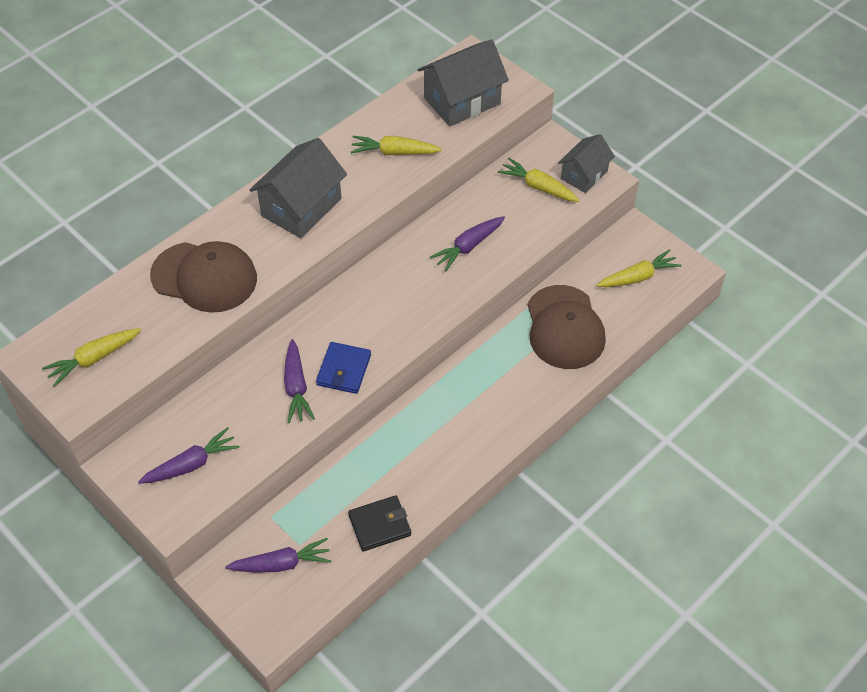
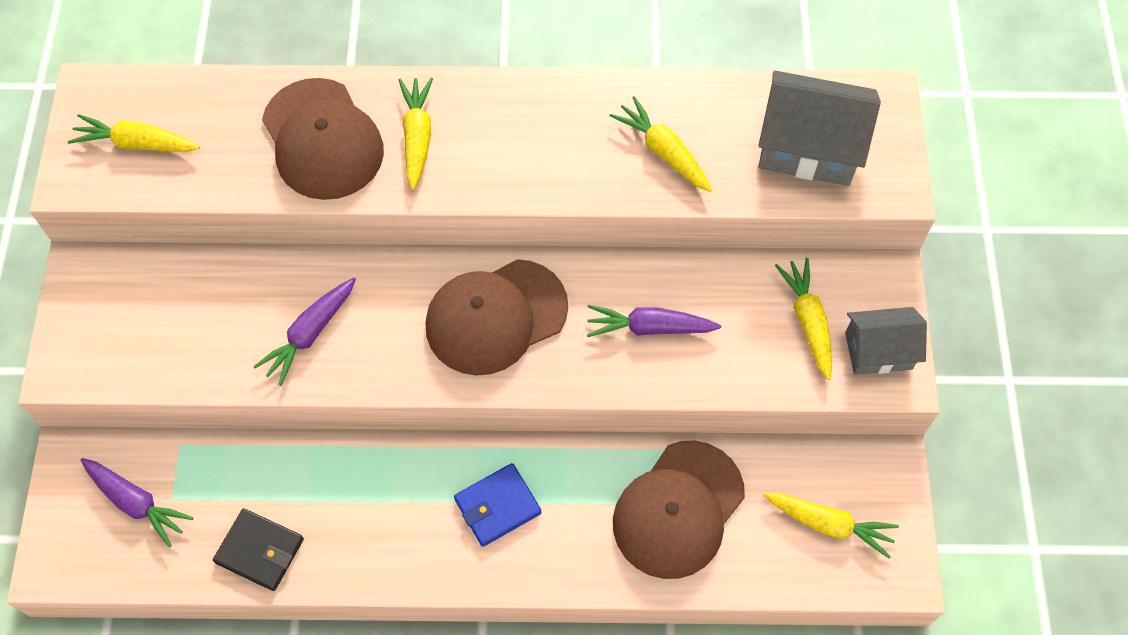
camera: 45 degrees right, 10 degrees up
purple carrot [138,427,240,484] -> none
grey house [249,138,347,238] -> none
blue wallet [316,342,371,394] -> blue wallet moved to [454,463,541,547]
none -> yellow carrot [399,77,433,190]
none -> brown cap [426,259,568,375]

